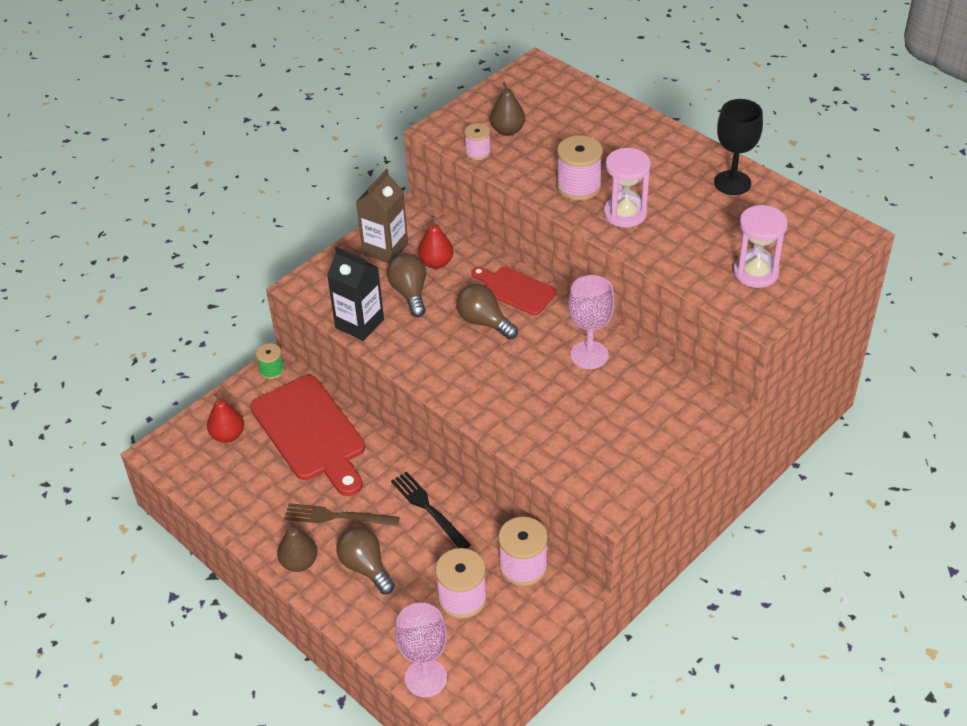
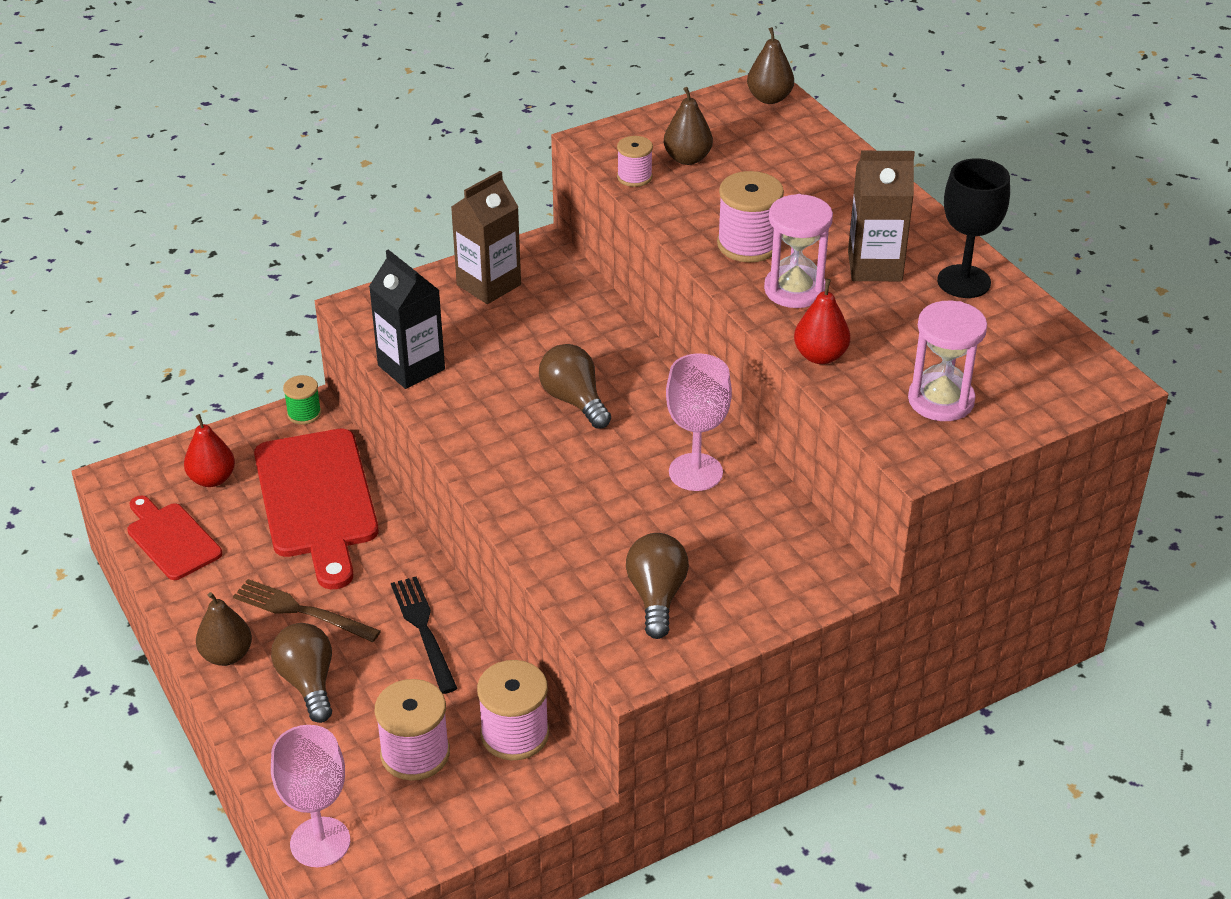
camera: 15 degrees right, 5 degrees down
brown light bulb [387,253,426,317] -> brown light bulb moved to [626,533,689,639]
red pear [418,216,453,269] -> red pear moved to [794,279,850,364]
red cutting board [471,267,557,315] -> red cutting board moved to [127,496,222,580]
none -> brown pear [747,27,794,104]
none -> brown carton [848,151,915,281]

